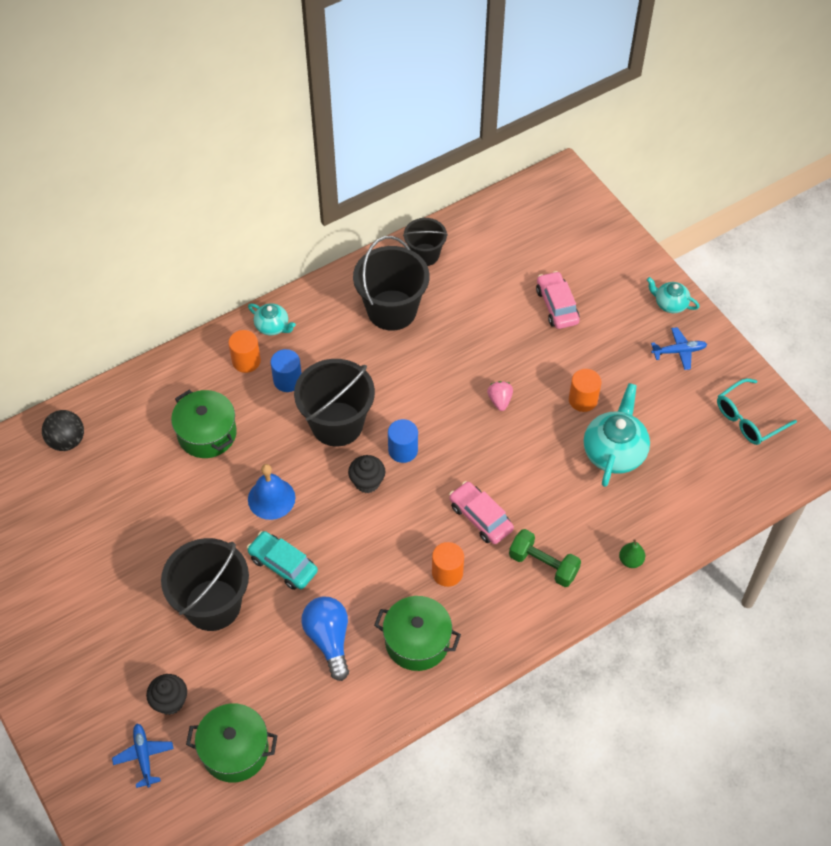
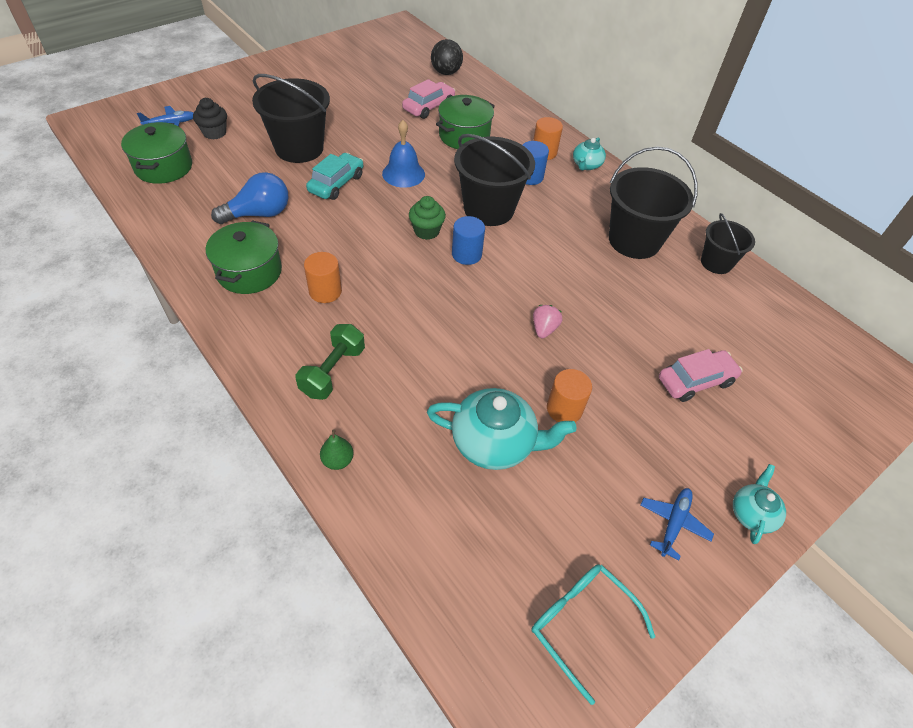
camera: 80 degrees right, 5 degrees down
black cupcake [348,455,385,493] -> green cupcake [409,196,446,240]
pink car [449,481,514,544] -> pink car moved to [402,79,455,119]
pink strawberry [487,381,513,411] -> pink strawberry turned 60 degrees counterclockwise [533,305,562,339]
blue plane [651,327,707,370] -> blue plane turned 135 degrees counterclockwise [641,488,714,561]

